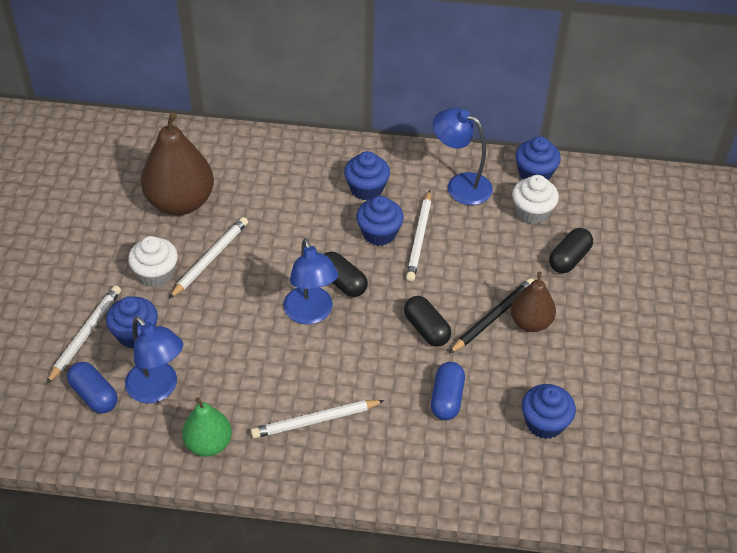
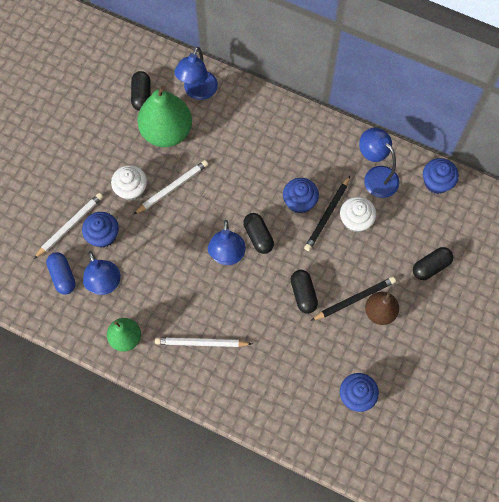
camera: 20 degrees right, 20 degrees up
brown pear [141,112,214,215] -> green pear [137,85,192,147]
blue cupcake [344,151,390,201] -> none
white pencil [406,190,431,281] -> black pencil [304,176,350,251]
blue capsule [431,362,465,420] -> none
white cupcake [512,175,559,224] -> white cupcake moved to [340,197,376,232]
none -> black capsule [131,71,150,111]
none -> blue lamp [174,47,218,100]

